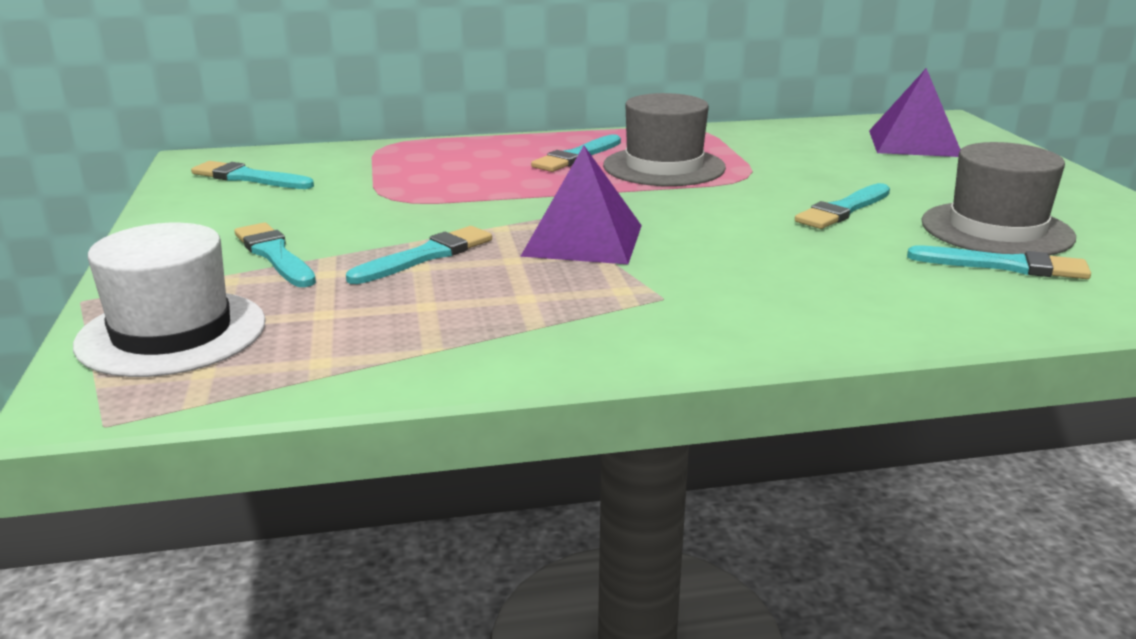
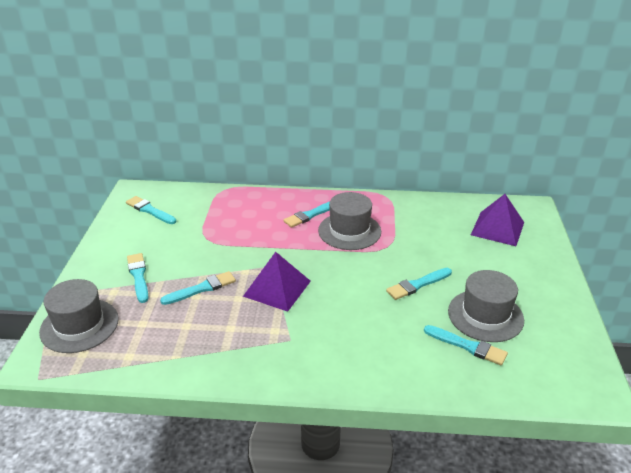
camera: 15 degrees right, 10 degrees up
white hat [73,223,266,377] -> grey hat [39,279,119,353]

